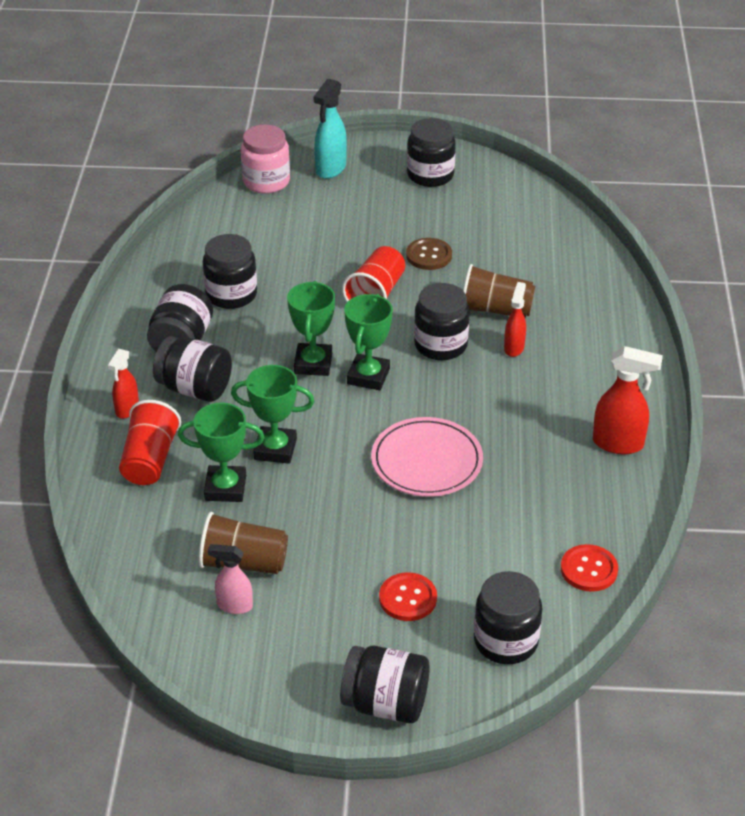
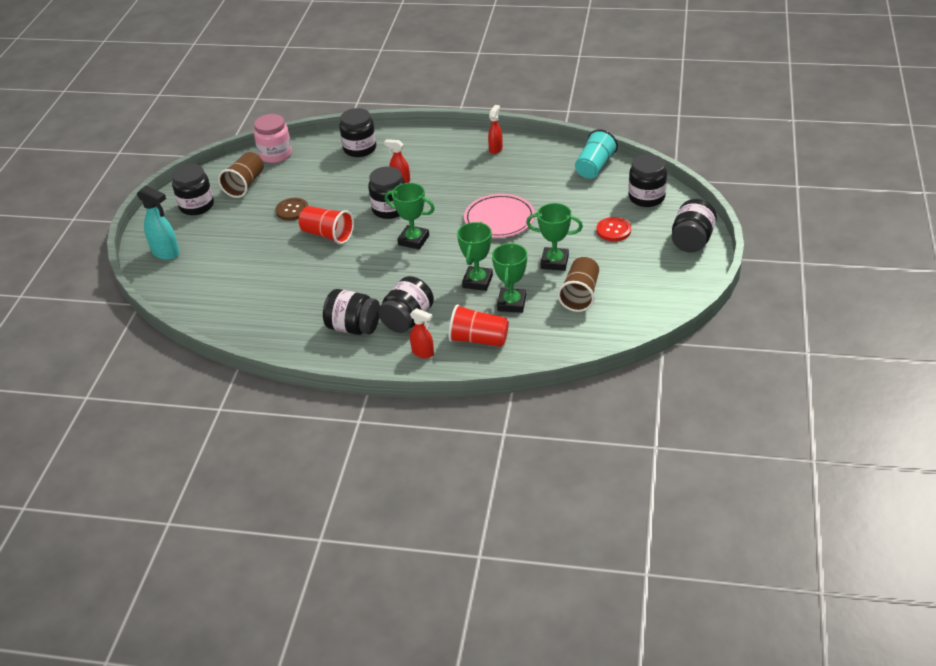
camera: 80 degrees left, 0 degrees up
black jar [203,234,257,309] -> black jar moved to [339,108,376,157]
pink spray bottle [208,544,253,614] -> none
pink jar [241,124,290,194] -> pink jar moved to [254,114,292,163]
green trophy [287,281,335,376] -> green trophy moved to [526,203,583,271]
brown cup [463,264,535,319] -> brown cup moved to [218,152,264,198]
red button [561,544,618,592] -> turquoise cup [575,129,618,179]
red spray bottle [593,346,663,454] -> red spray bottle [488,105,503,154], size x0.64

